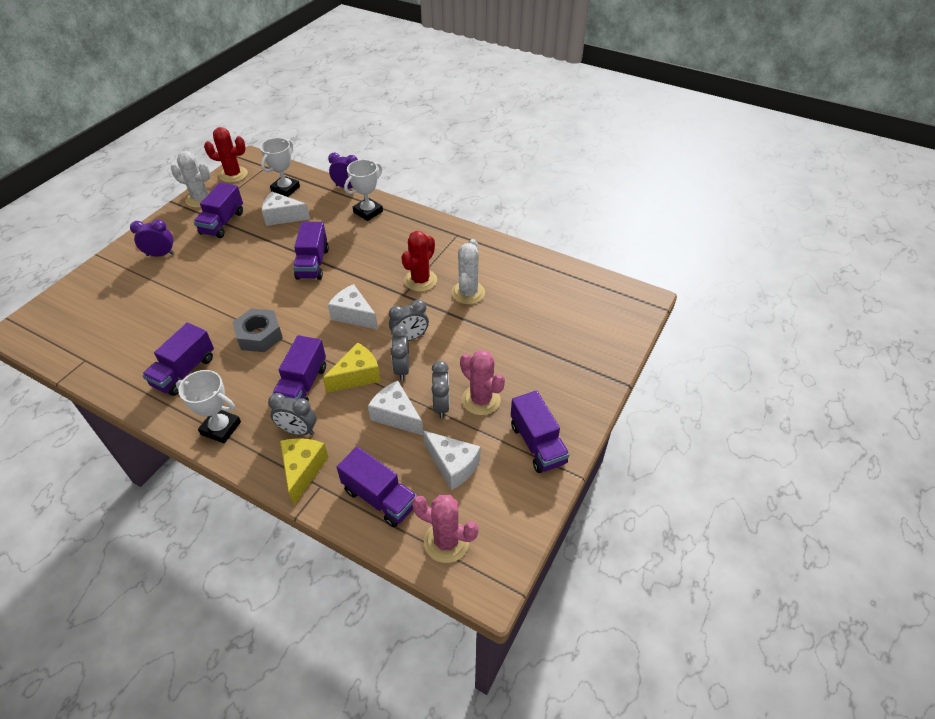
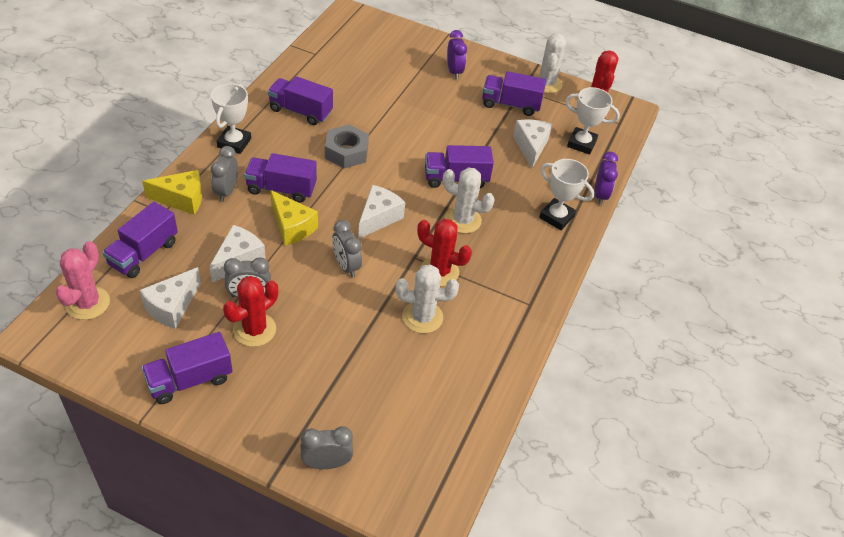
camera: 80 degrees right, 0 degrees up
grey clock [391,325,409,381] -> grey clock moved to [301,426,353,469]
pink cactus [460,350,505,415] -> red cactus [223,276,278,347]
none -> white cactus [443,167,495,234]

